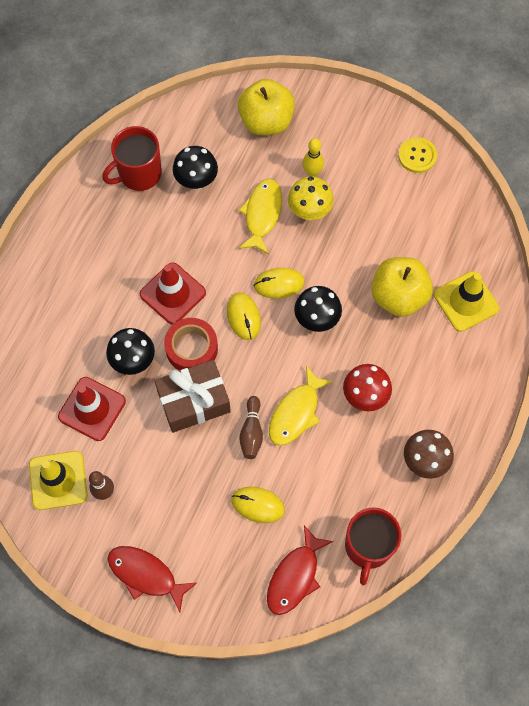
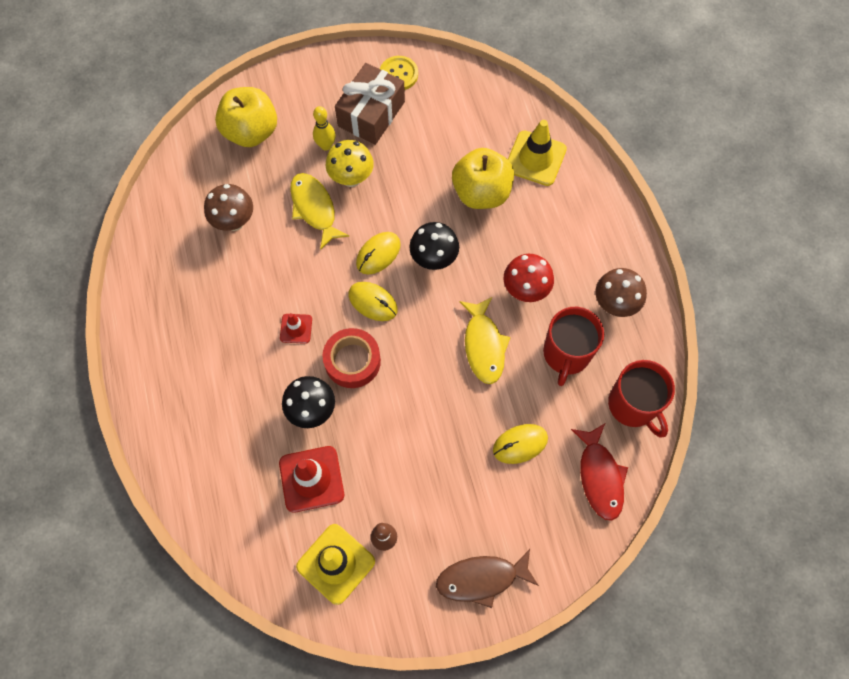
camera: 40 degrees left, 0 degrees up
red mug [102,126,162,191] -> red mug moved to [543,307,604,386]
red fish [107,546,197,612] -> brown fish [436,549,539,608]
red traffic cone [140,262,206,325] -> red traffic cone [280,313,312,344], size x0.55
brown gift [154,360,231,433] -> brown gift moved to [335,63,405,145]
black mushroom [173,146,218,190] -> brown mushroom [204,184,253,231]
brown bowling pin [239,396,263,459] -> none

